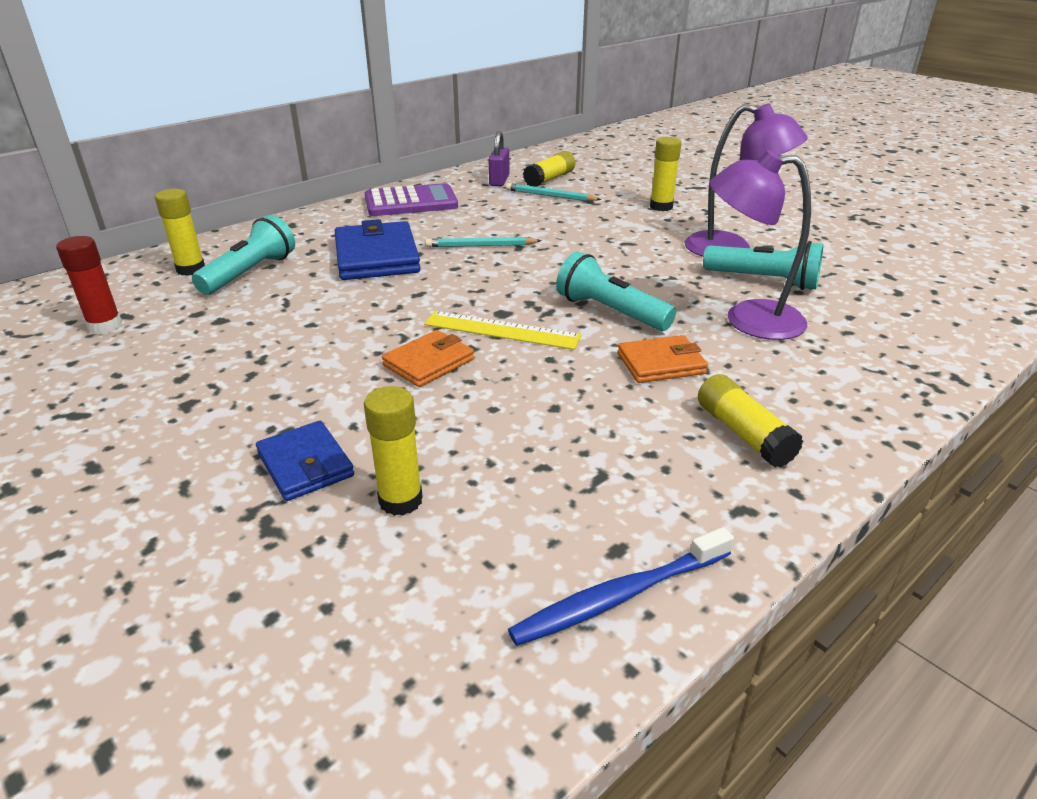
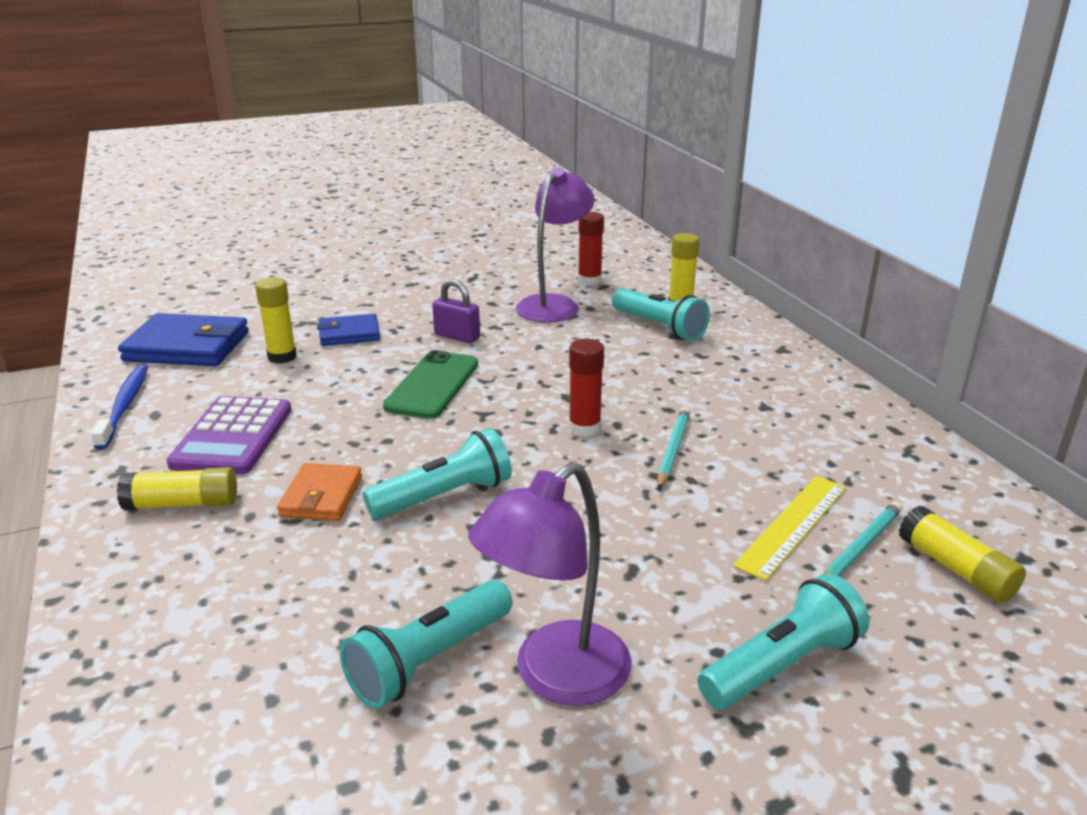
camera: 110 degrees right, 5 degrees down
blue wallet [335,219,421,280] -> blue wallet moved to [118,313,249,366]
purple calculator [365,183,458,216] -> purple calculator moved to [166,396,292,474]
orange wallet [382,330,474,387] -> green phone [383,350,478,419]
yellow ruler [424,311,582,350] -> yellow ruler moved to [733,476,846,581]
purple padlock [489,131,509,186] -> purple padlock moved to [432,279,480,343]
yellow glue stick [650,137,681,211] -> turquoise flashlight [697,573,869,710]
purple lamp [710,150,811,340] -> purple lamp moved to [516,167,595,322]
none -> red glue stick [569,339,604,437]

